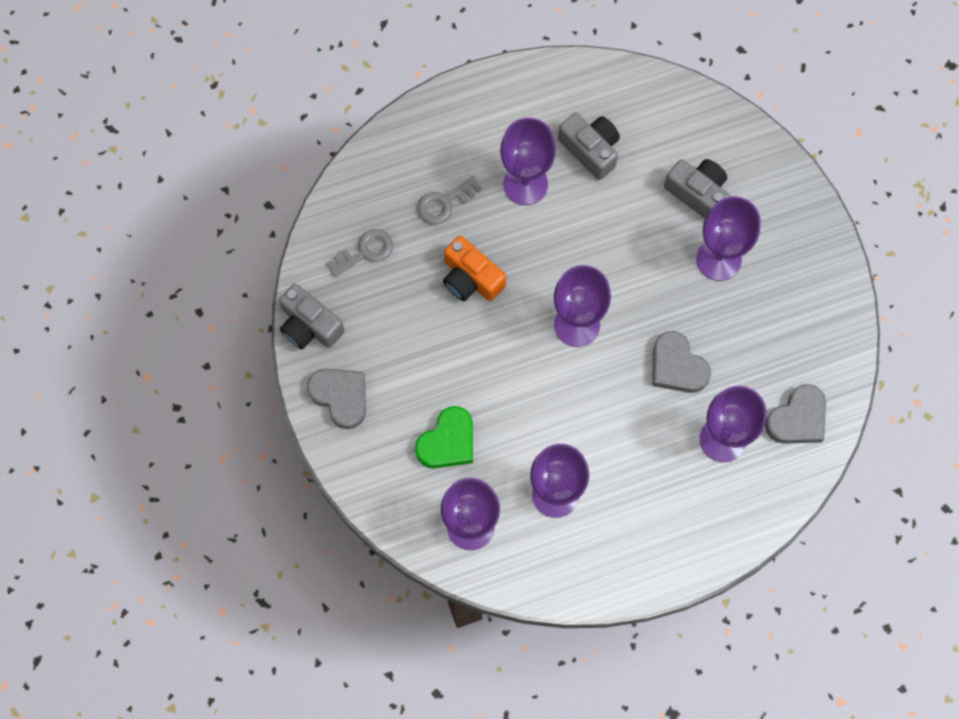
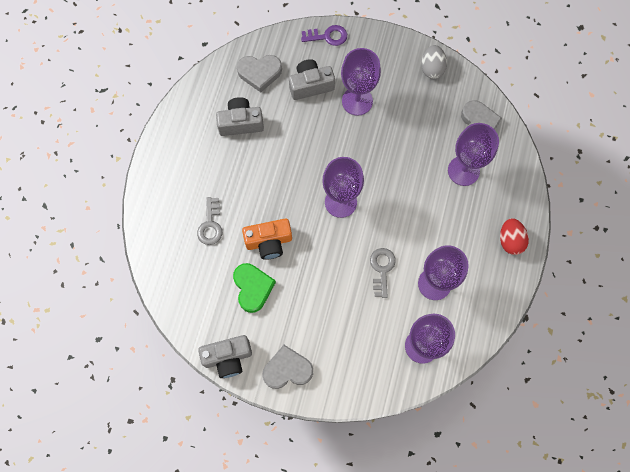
camera: 55 degrees left, 0 degrees up
grey key [327,229,393,277] -> grey key moved to [370,248,396,298]
green heart [415,406,473,468] -> green heart moved to [233,263,276,313]
purple goblet [500,118,556,205] -> none
grey heart [653,331,711,393] -> grey heart moved to [237,55,282,92]
none -> purple key [301,25,347,46]
none -> grey egg [421,45,447,79]
none -> red egg [500,218,529,255]

